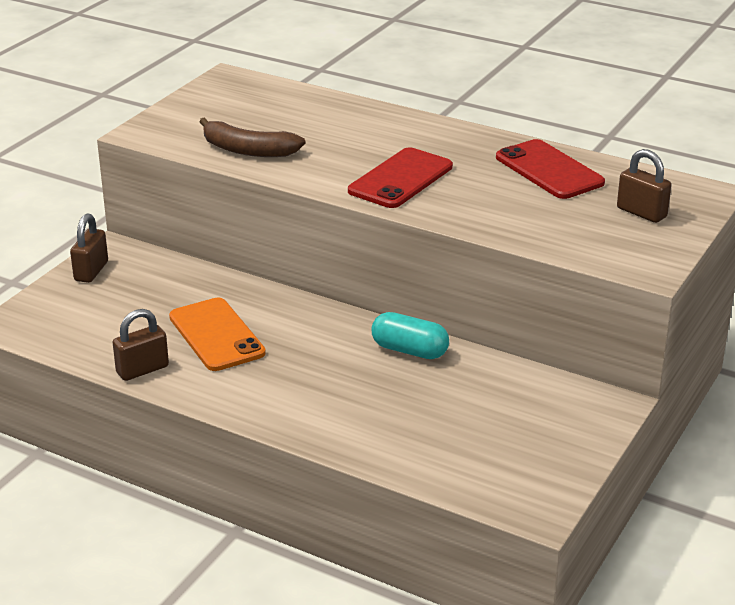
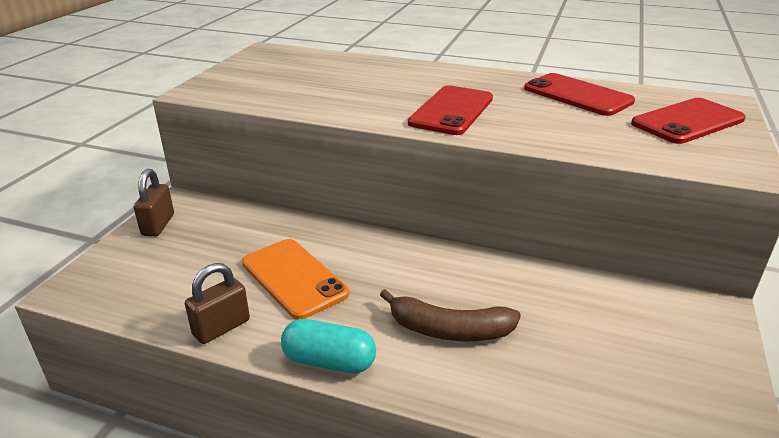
camera: 10 degrees left, 0 degrees up
brown banana [199,117,305,157] -> brown banana moved to [380,289,521,341]
turquoise capsule [371,312,449,359] -> turquoise capsule moved to [281,319,376,373]
brown padlock [617,149,672,223] -> red phone [631,98,746,144]

